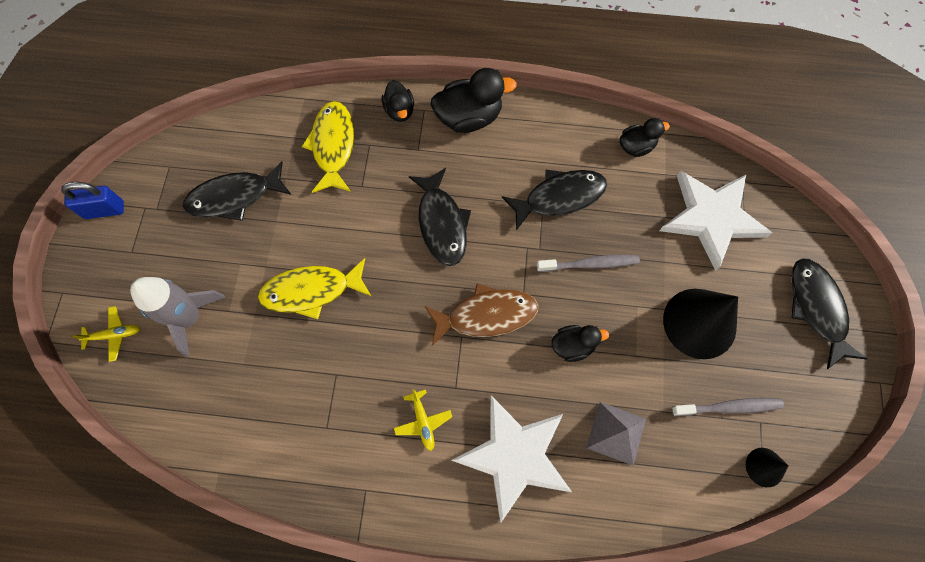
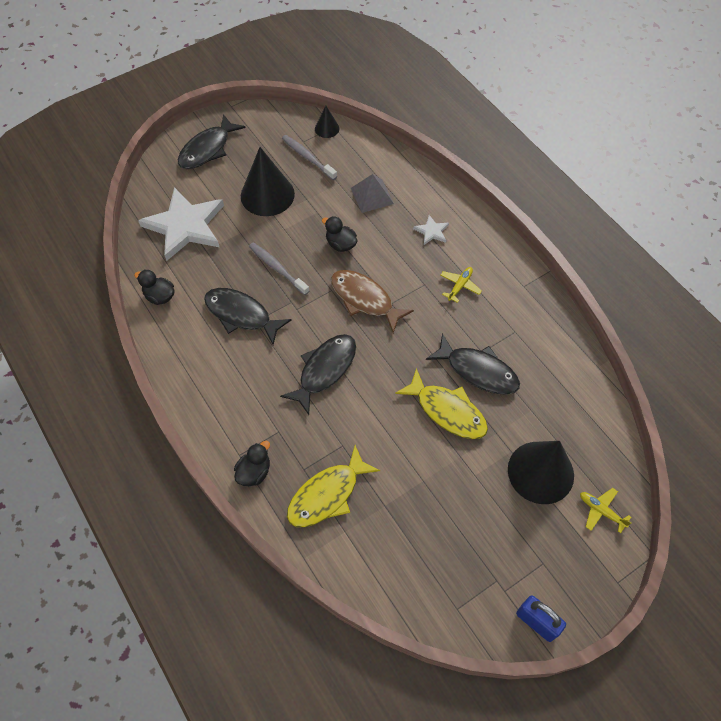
camera: 130 degrees left, 10 degrees down
grey rocket [130,277,226,357] -> black cone [508,441,574,504]
black fish [183,161,292,221] -> black fish moved to [426,333,520,395]
black duck [430,68,517,133] -> none
white star [451,396,572,523] -> white star [413,215,449,245], size x0.42

